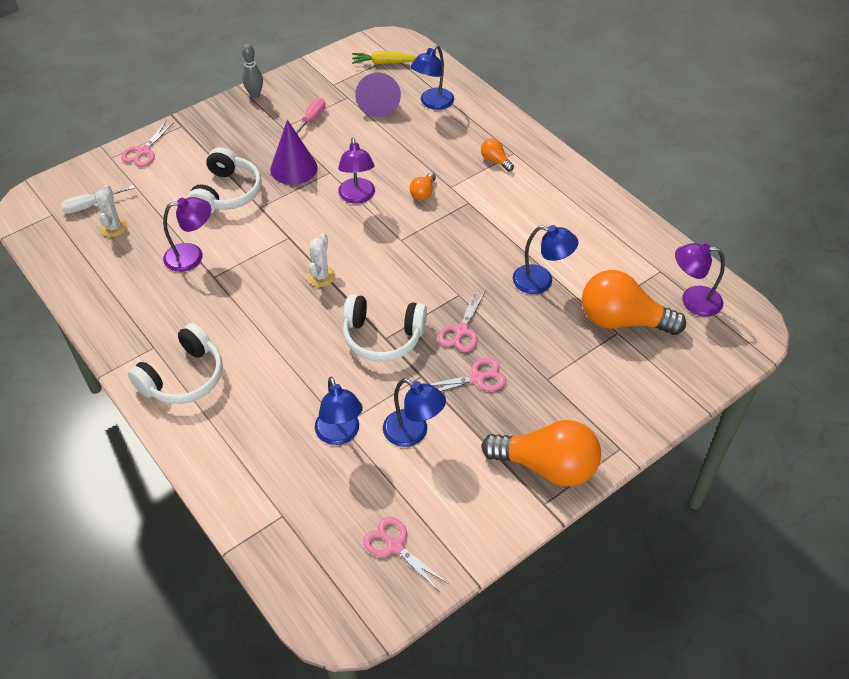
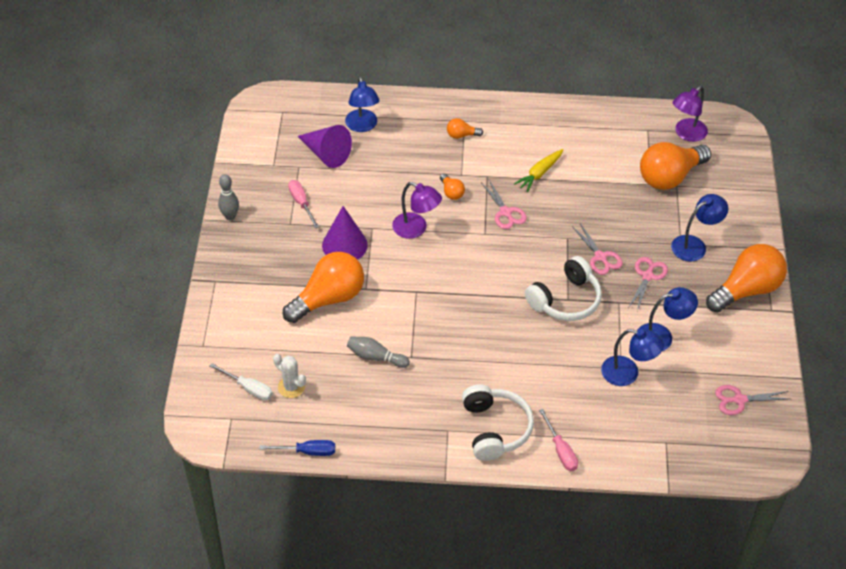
camera: 50 degrees left, 0 degrees up
white screwdriver [61,185,134,214] -> white screwdriver turned 75 degrees counterclockwise [210,363,273,400]
pink scissors [121,122,174,167] -> pink scissors moved to [481,180,527,229]
purple lamp [163,197,211,272] -> grey bowling pin [347,337,410,368]
white headphones [187,147,262,214] -> orange light bulb [283,252,364,323]
white cactus [307,233,335,287] -> none
yellow carrot [352,51,417,65] -> yellow carrot moved to [514,149,563,192]
blue lamp [513,225,578,294] -> blue lamp moved to [671,194,728,262]
none -> blue screwdriver [260,440,335,456]
none -> pink screwdriver [539,409,578,471]

